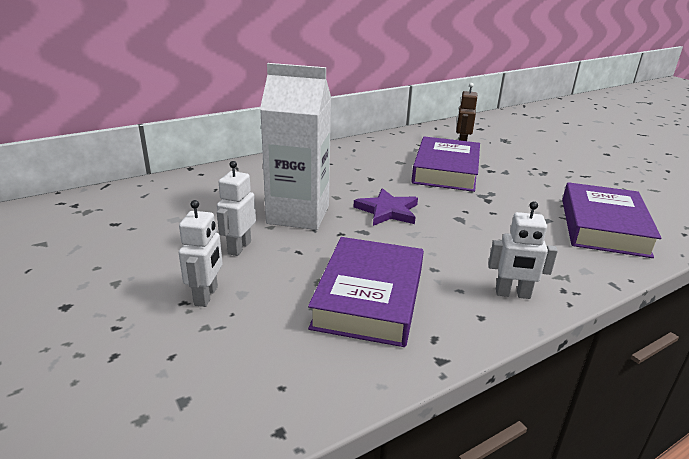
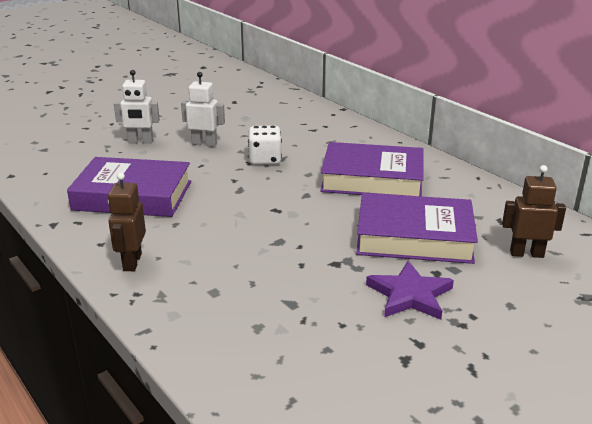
camera: 85 degrees right, 0 degrees up
white carton [260,63,331,230] -> white dice [248,126,282,165]
purple star [354,188,418,226] -> purple star moved to [366,261,454,320]
white robot [488,201,558,299] -> brown robot [108,172,146,271]
purple book [562,182,662,258] -> purple book moved to [320,142,424,196]

